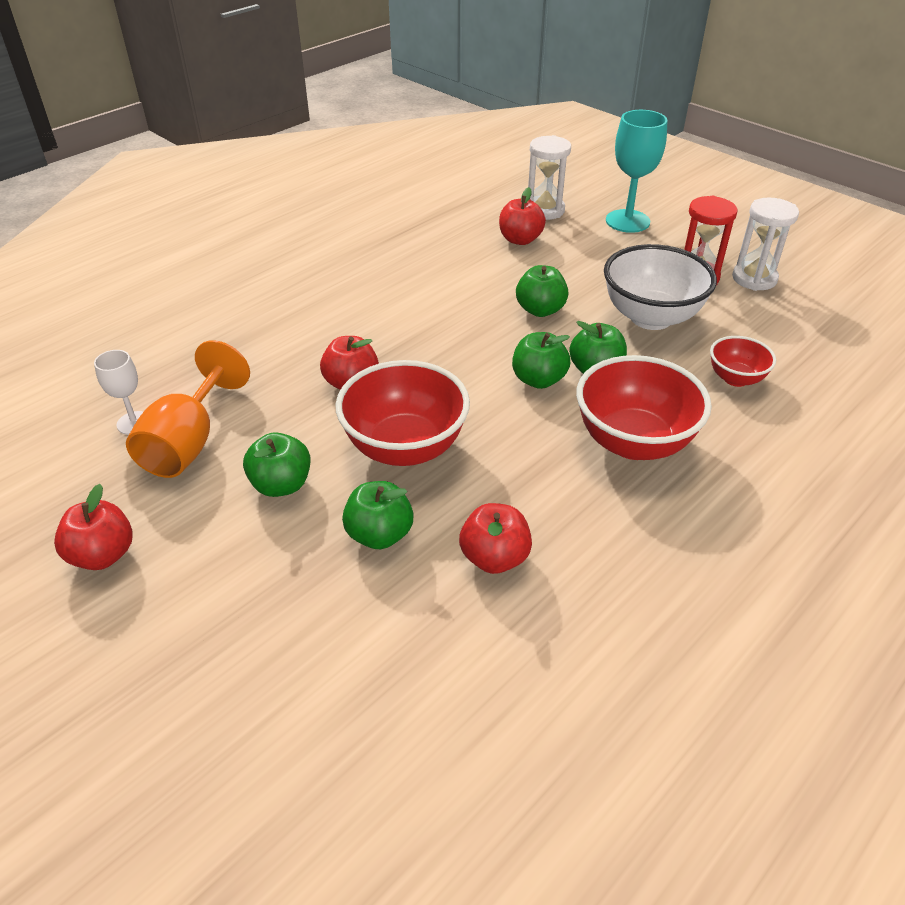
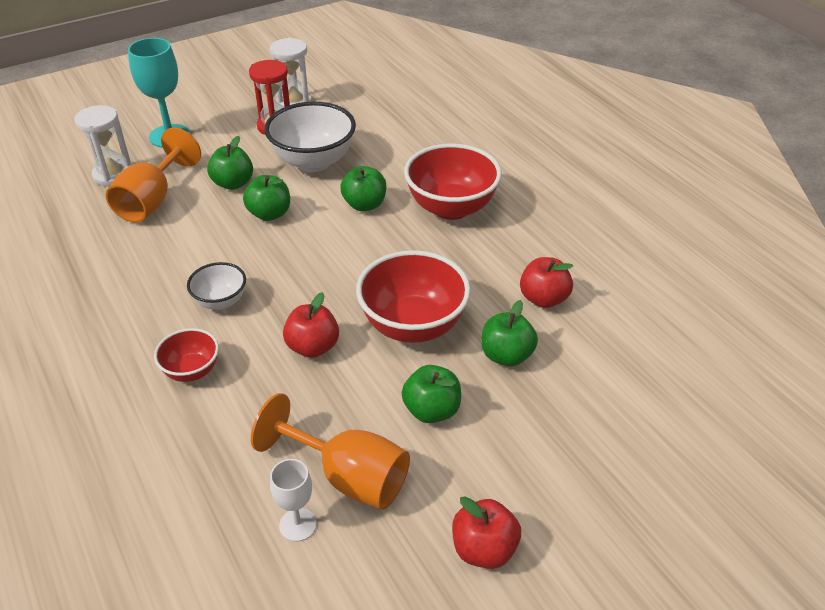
camera: 75 degrees left, 0 degrees up
red apple [499,187,546,245] -> orange goblet [106,128,201,223]
green apple [512,332,570,389] -> green apple moved to [207,136,253,190]
red bowl [710,336,776,387] -> red bowl moved to [154,328,219,382]
none -> white bowl [187,262,246,310]

